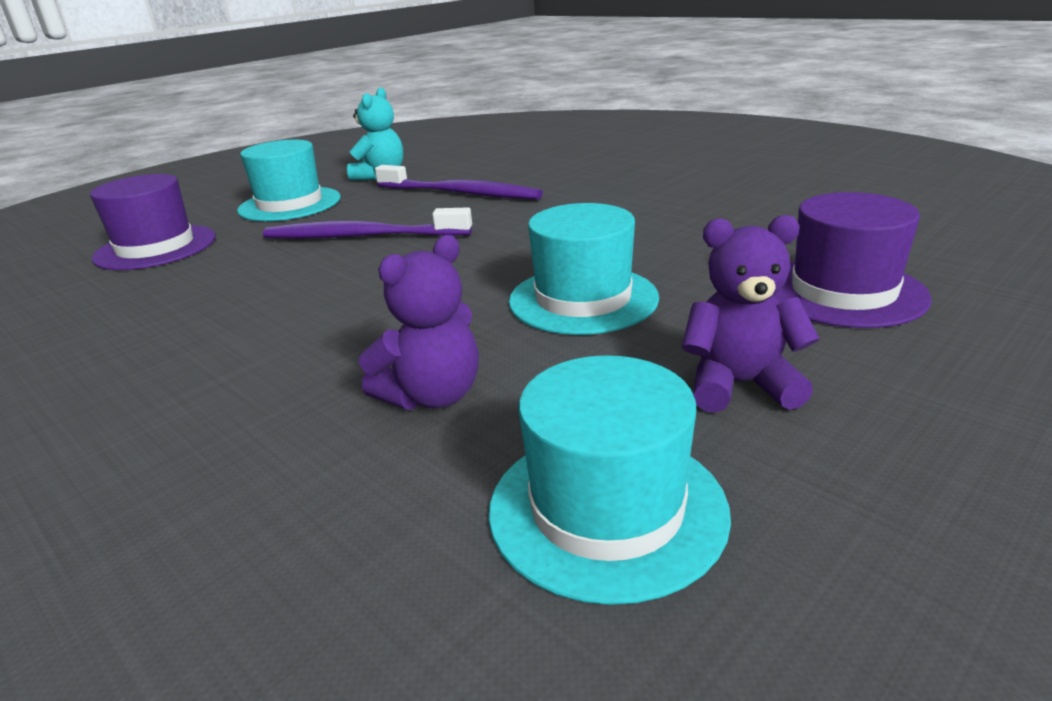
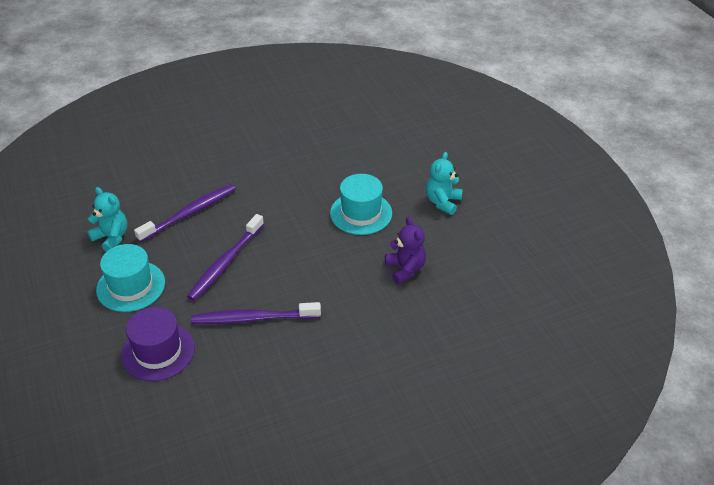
camera: 70 degrees left, 15 degrees up
turquoise hat [489,355,731,605] -> none
purple teddy bear [682,215,820,413] -> turquoise teddy bear [426,152,463,215]
purple hat [774,192,931,328] -> none
none -> purple toothbrush [191,302,321,324]

